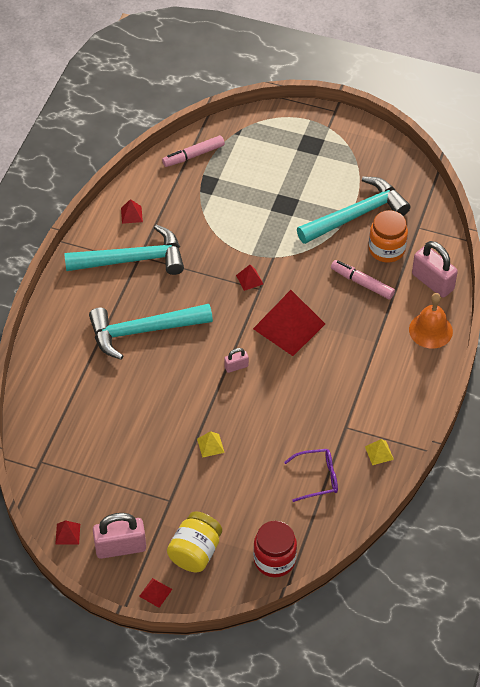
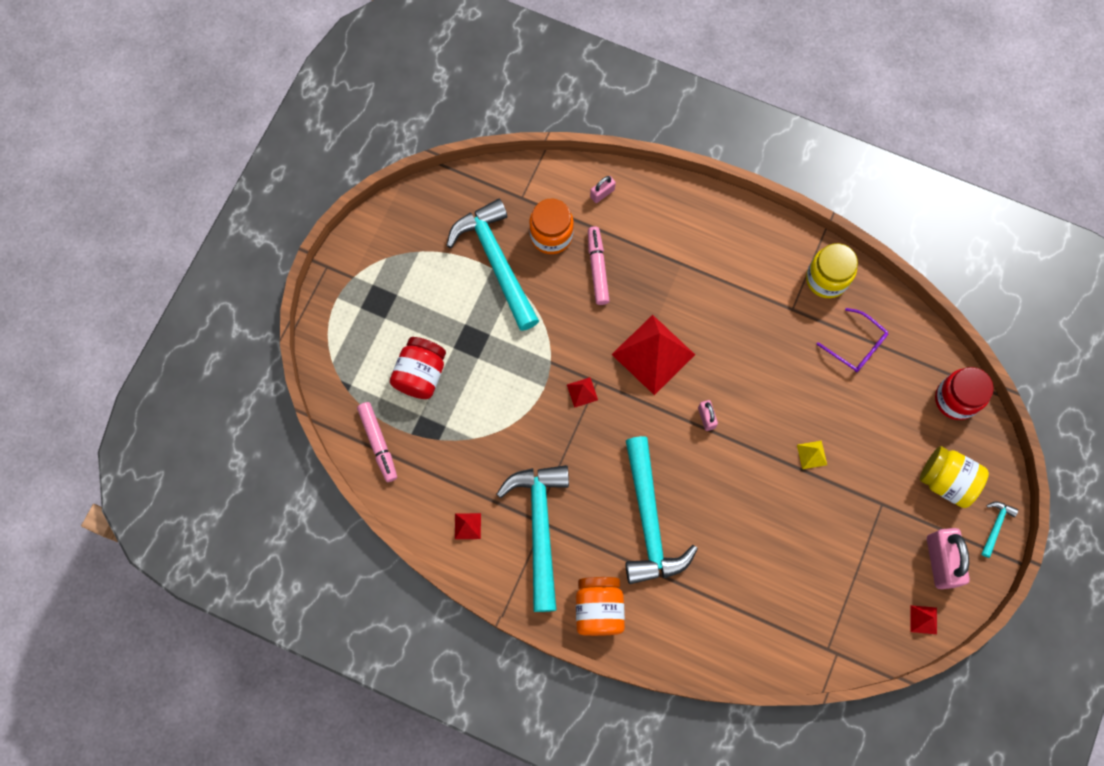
camera: 85 degrees left, 20 degrees up
red pyramid [139,578,172,608] -> turquoise hammer [981,502,1018,558]
purple glasses [284,449,338,502] -> purple glasses turned 135 degrees clockwise [817,308,888,372]
pink marker [331,260,395,300] -> pink marker turned 135 degrees clockwise [588,226,610,305]
yellow pyramid [365,439,394,465] -> yellow jar [806,243,858,298]
orange bell [409,293,453,348] -> none
pink padlock [412,241,458,298] -> pink padlock [590,176,616,203], size x0.50
none -> red jar [390,337,446,399]
none -> orange jar [576,577,625,636]

